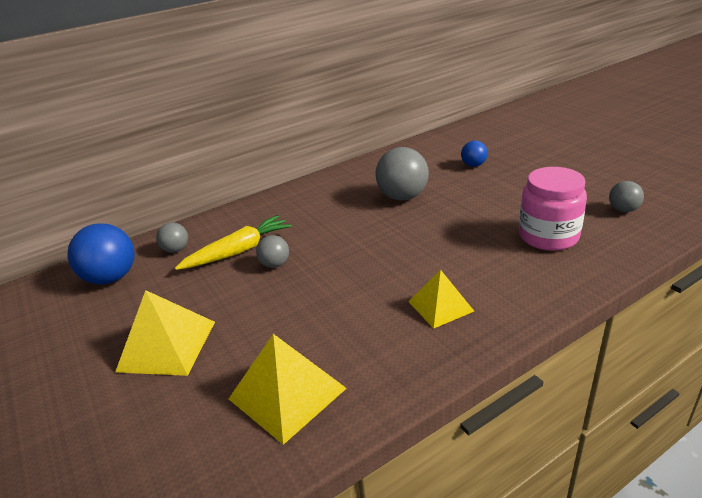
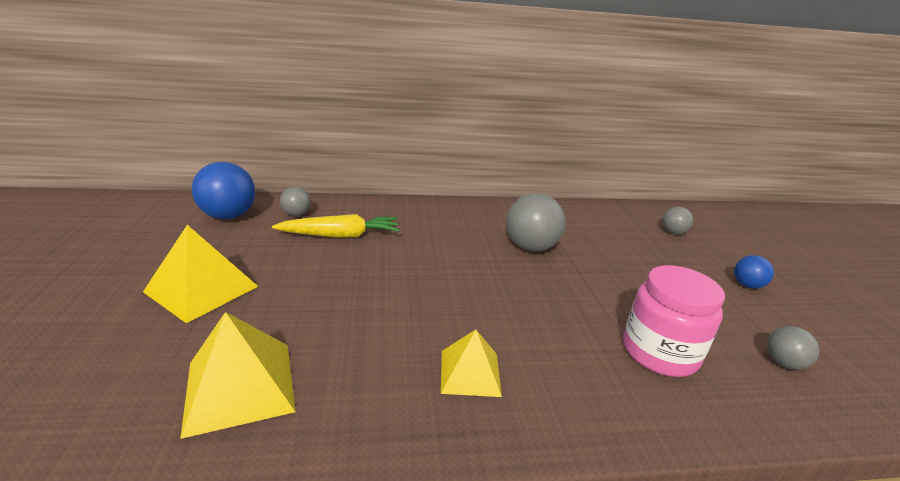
camera: 20 degrees right, 5 degrees down
grey ball [256,235,289,268] -> grey ball moved to [662,207,693,234]
blue ball [461,141,488,167] -> blue ball moved to [734,255,774,289]

